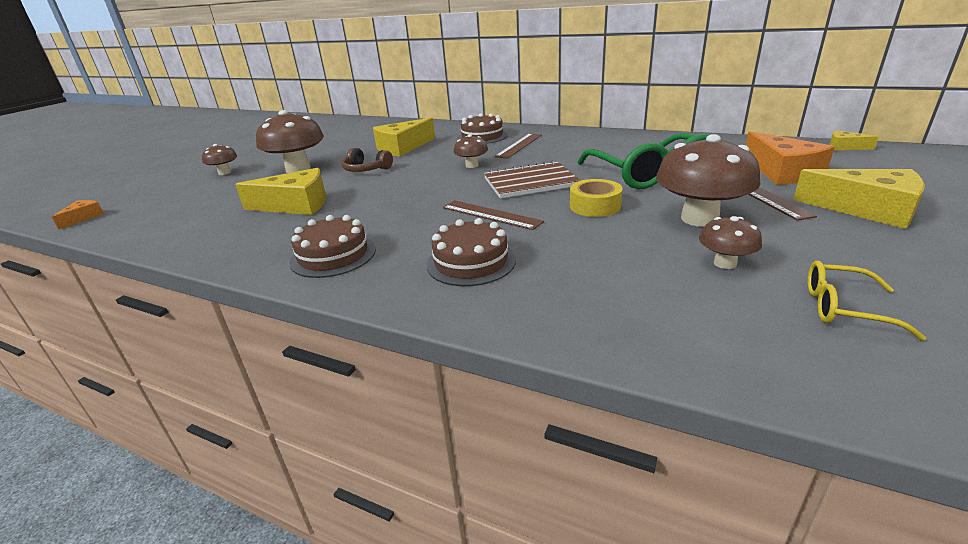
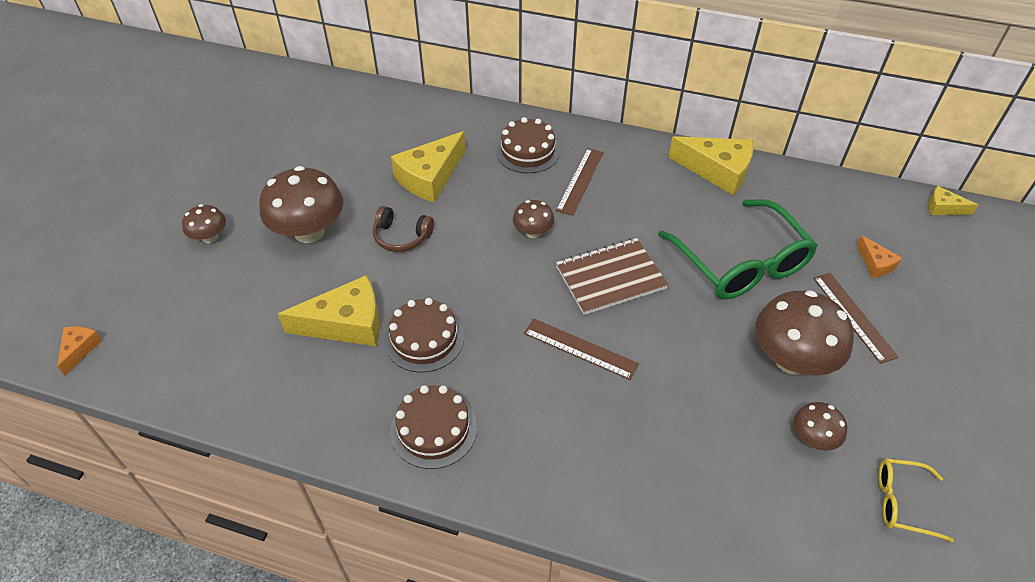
camera: 10 degrees left, 20 degrees up
brown cake [427,218,516,286] -> brown cake moved to [384,298,464,373]
yellow tape [570,179,622,217] -> none
orange cheese [746,131,834,185] -> orange cheese [857,235,902,278], size x0.50
yellow cheese [793,169,925,229] -> yellow cheese moved to [669,136,754,195]

